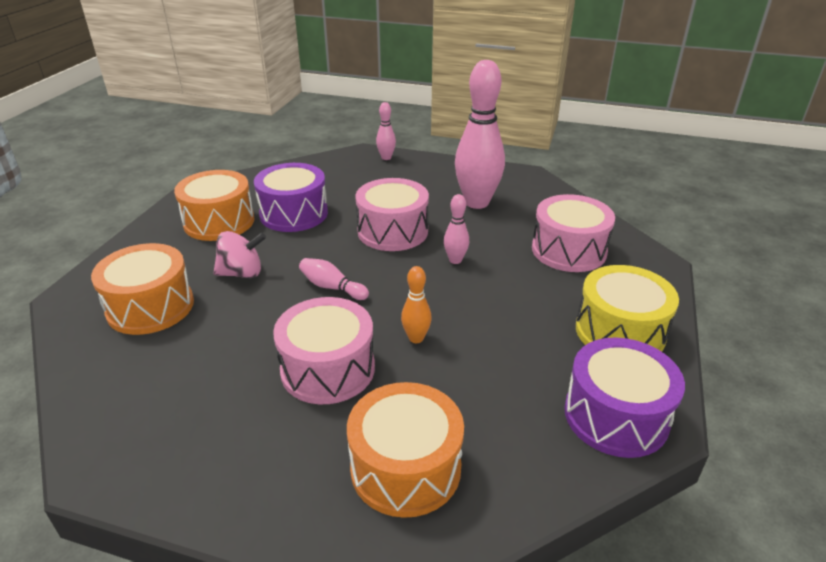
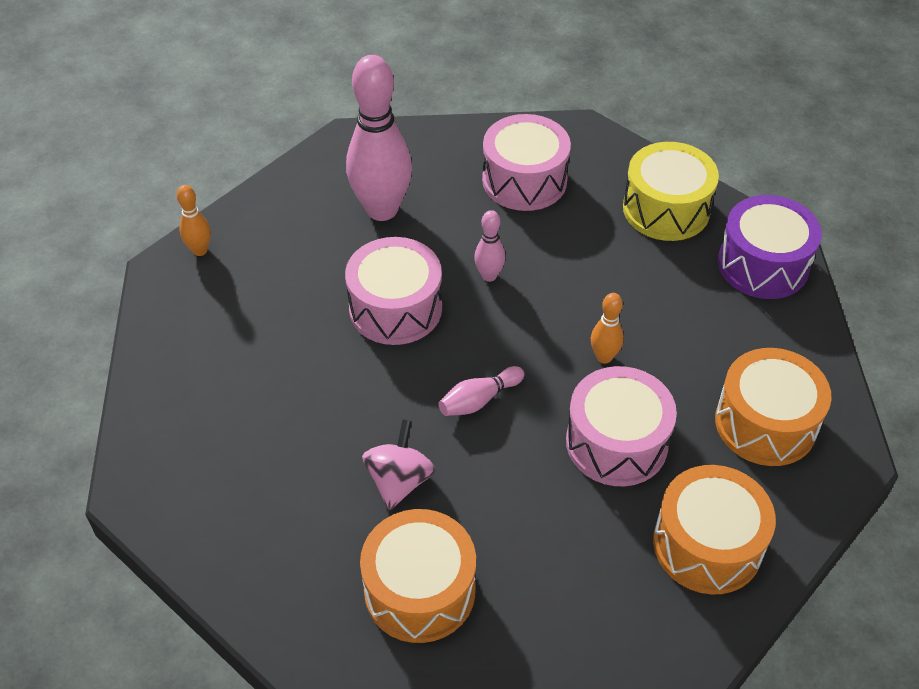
camera: 65 degrees left, 15 degrees up
orange drum [174,170,254,241] -> orange drum moved to [653,465,776,595]
purple drum [254,163,328,232] -> none
pink bowling pin [376,102,396,160] -> orange bowling pin [177,185,211,256]

